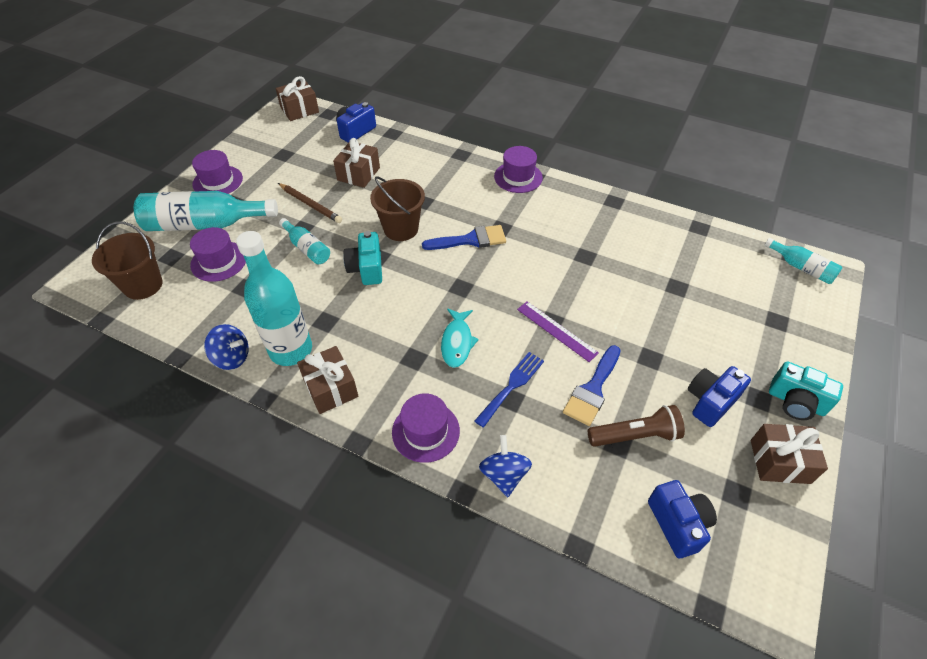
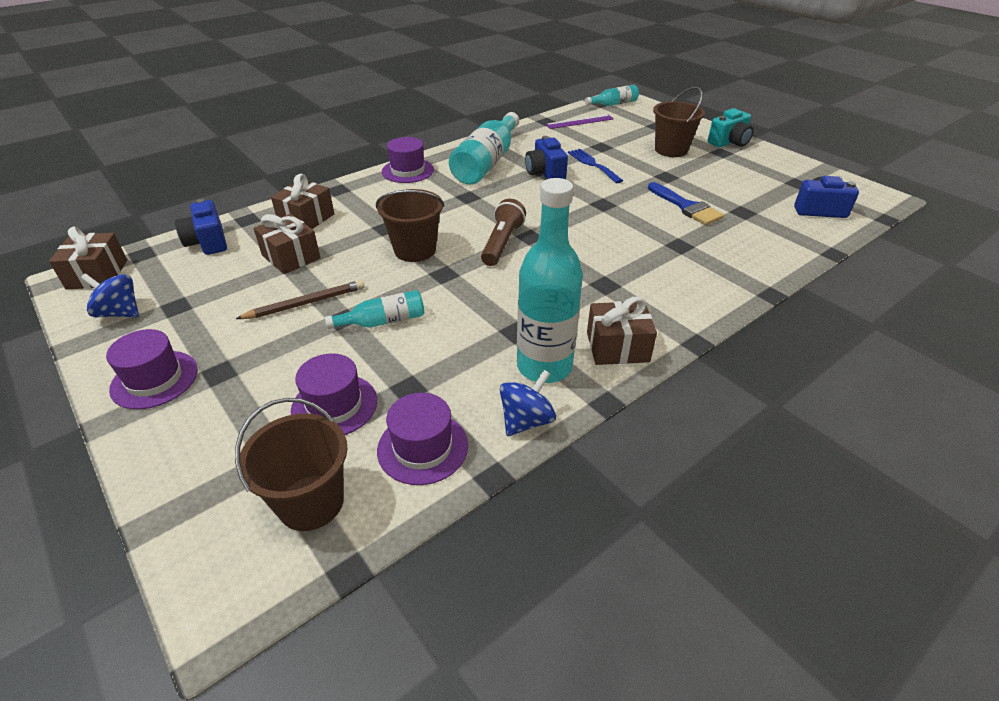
camera: 65 degrees left, 10 degrees down
turquoise bottle [134,191,278,231] -> turquoise bottle moved to [449,112,519,185]
turquoise camera [343,231,382,285] -> none
purple hat [392,393,460,463] -> purple hat moved to [377,393,468,485]
blue brush [422,225,506,250] -> none
turquoise fish [441,308,479,368] -> none
blue fork [474,352,544,428] -> blue fork moved to [568,149,623,183]
blue spinning top [479,435,532,497] -> blue spinning top moved to [81,273,139,317]
purple ruler [517,301,599,362] -> purple ruler moved to [546,115,614,129]
brown flashlight [588,405,685,447] -> brown flashlight moved to [481,199,526,266]
blue camera [688,366,751,427] -> blue camera moved to [525,136,568,179]
brown gift [751,424,828,484] -> brown gift moved to [271,174,334,229]
none -> brown bucket [653,87,705,157]

